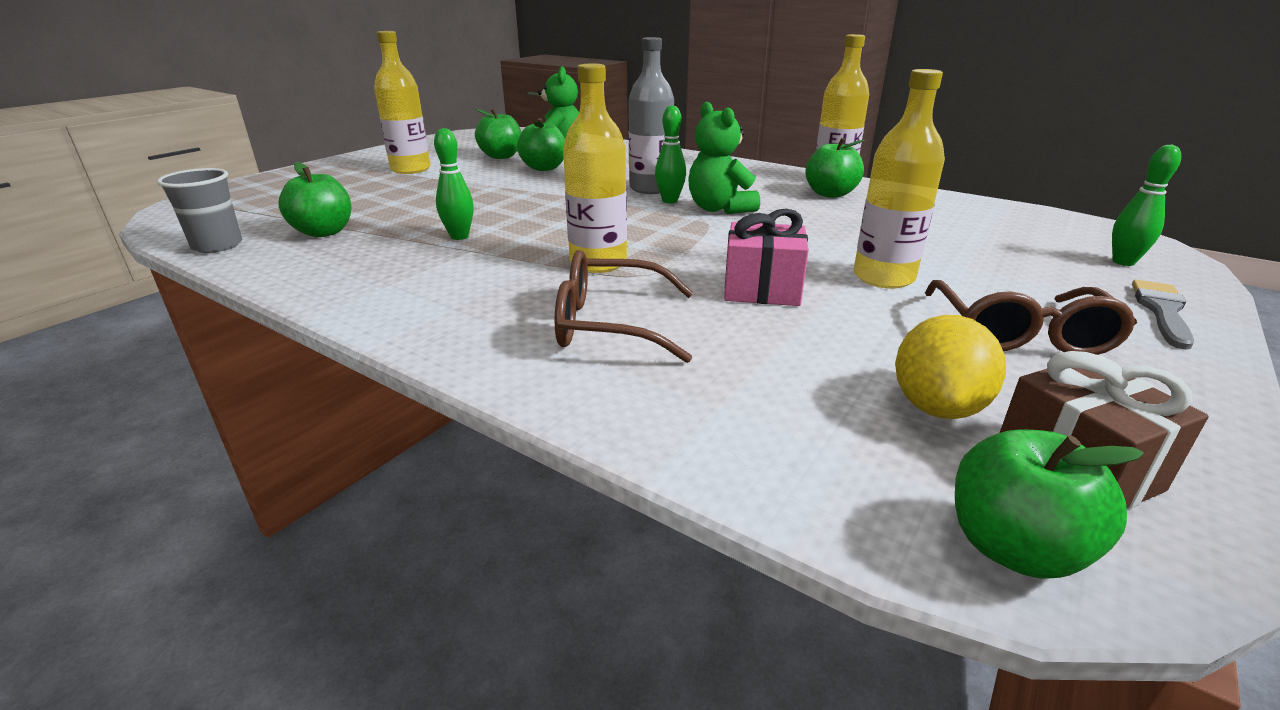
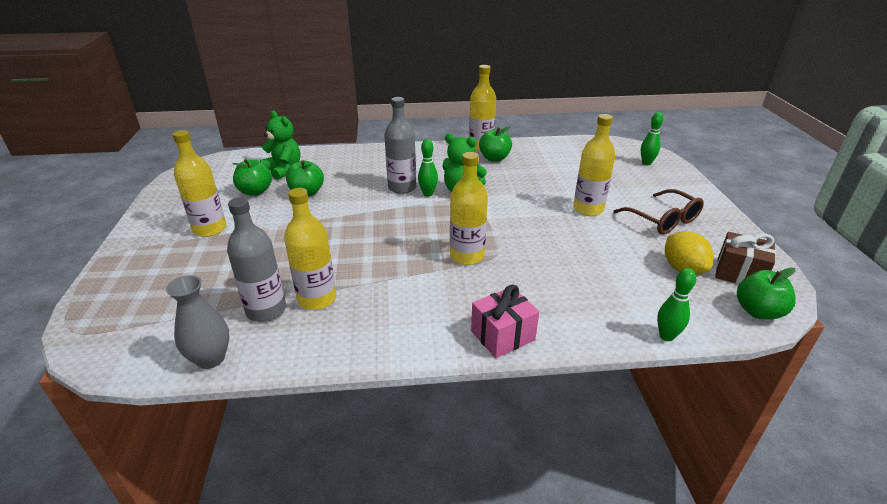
camera: 40 degrees left, 5 degrees up
grey cup [157,168,242,253] -> grey vase [166,275,230,369]
green apple [278,162,351,237] -> grey bottle [227,197,286,322]
green bowling pin [434,128,474,240] -> green bowling pin moved to [657,268,696,341]
brown glasses [555,250,693,363] -> none
pink gift [724,209,809,306] -> pink gift moved to [471,285,539,358]
grey brush [1132,280,1194,350] -> none
none -> yellow bottle [284,188,336,310]

